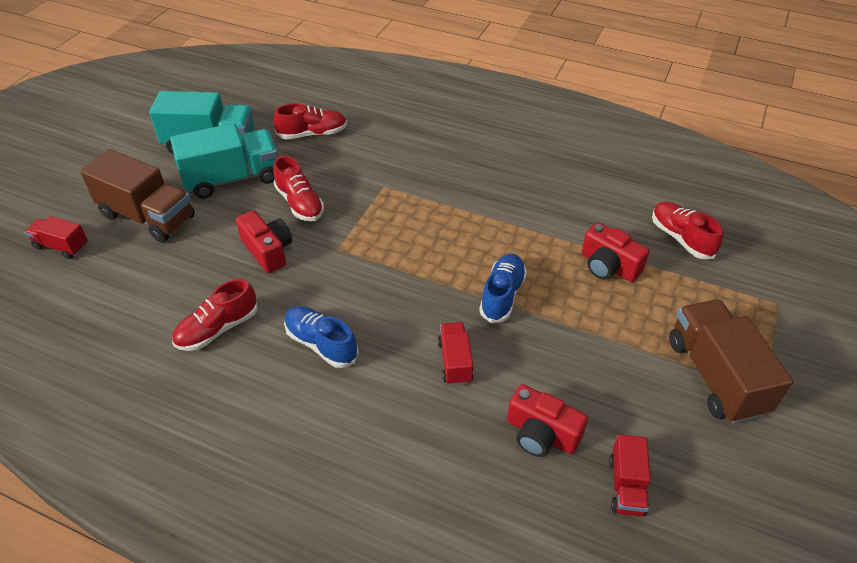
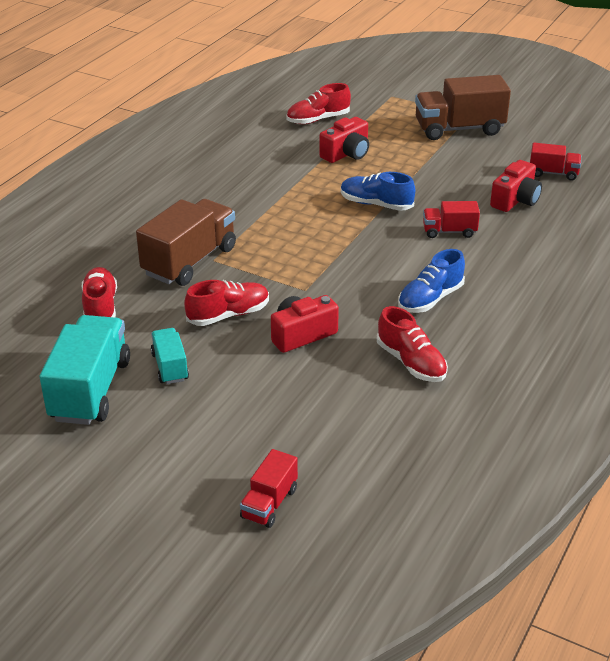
camera: 85 degrees left, 10 degrees down
brown truck [80,149,195,242] -> brown truck moved to [136,199,236,286]
turquoise truck [170,123,278,199] -> turquoise truck [151,328,189,384], size x0.53

